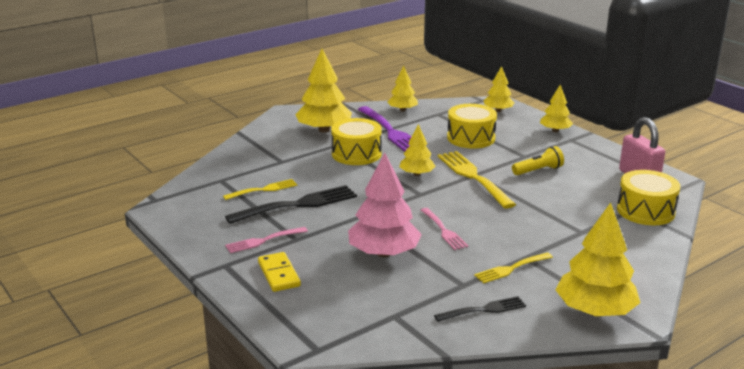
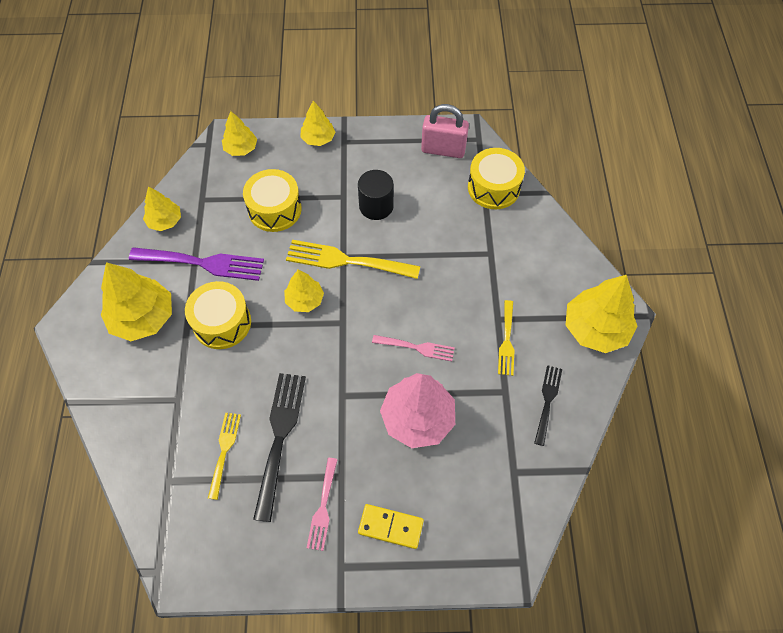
camera: 55 degrees left, 35 degrees up
yellow flashlight [512,146,564,175] -> black cylinder [358,170,394,220]

